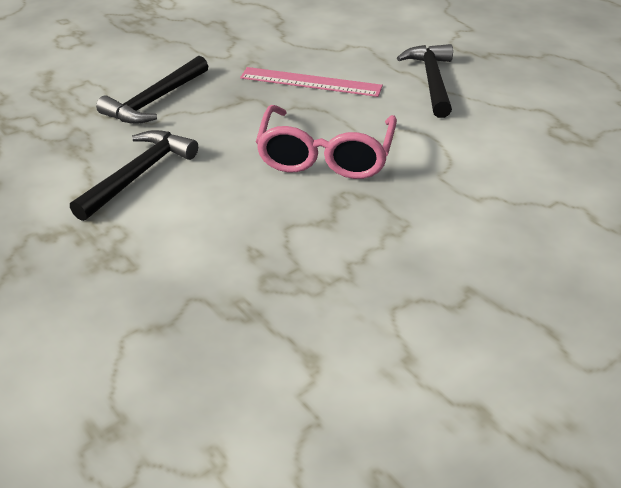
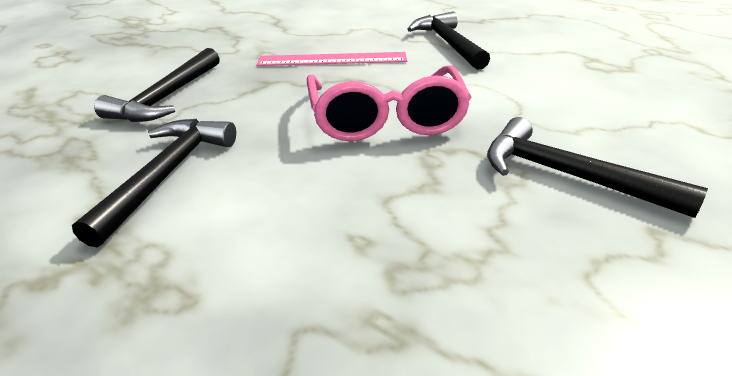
camera: 15 degrees left, 5 degrees down
none -> black hammer [487,117,708,218]

